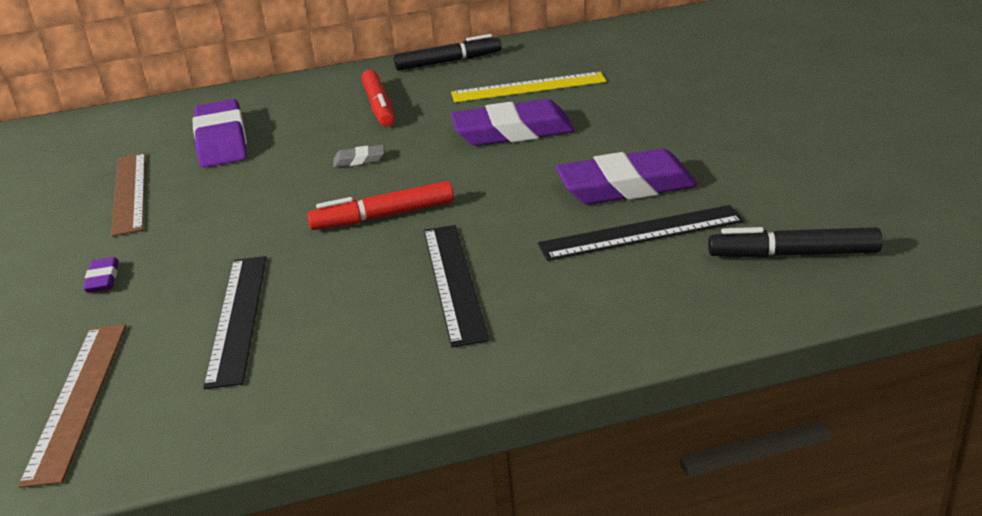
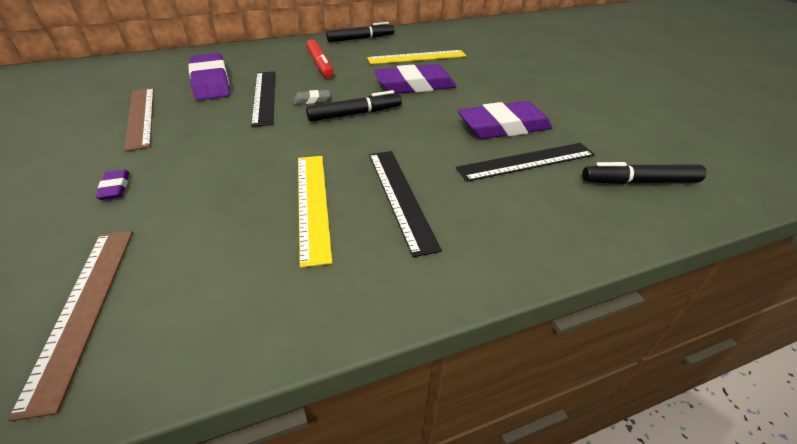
camera: 10 degrees left, 10 degrees up
black ruler [203,256,267,389] -> black ruler moved to [251,71,275,127]
red marker [307,181,454,230] -> none
none -> yellow ruler [298,156,332,268]
none -> black marker [306,90,402,122]

